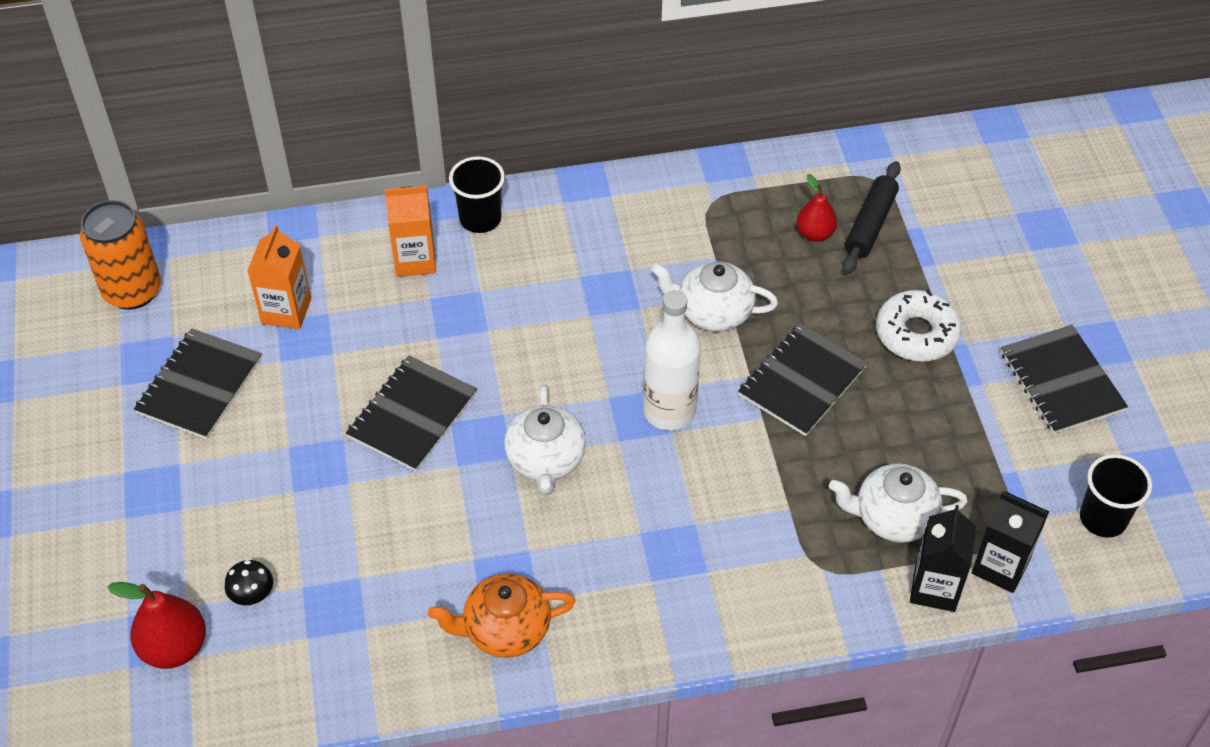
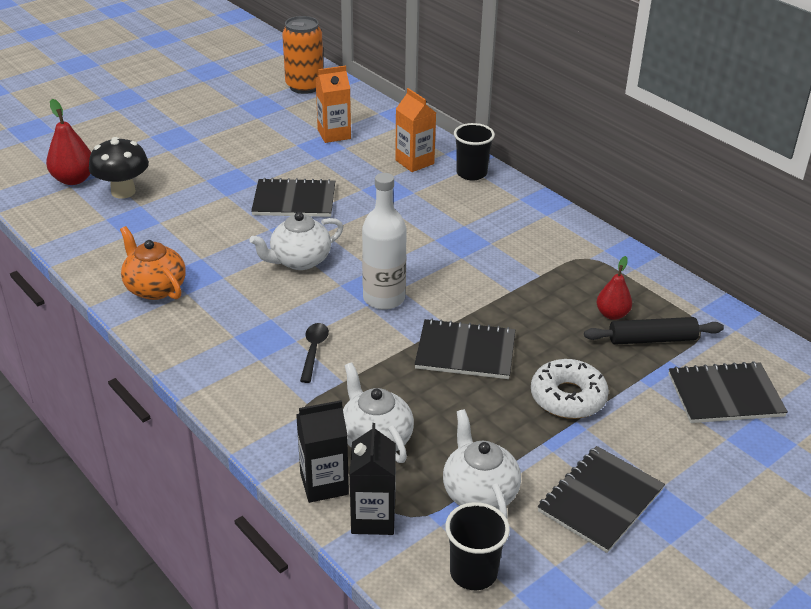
camera: 60 degrees right, 15 degrees down
black notebook [134,328,262,439] -> black notebook moved to [668,361,788,423]
black mushroom [225,560,273,605] -> black mushroom [89,137,149,199], size x1.85
white teapot [651,261,778,332] -> white teapot moved to [443,409,521,519]
none -> black spoon [300,323,329,383]

